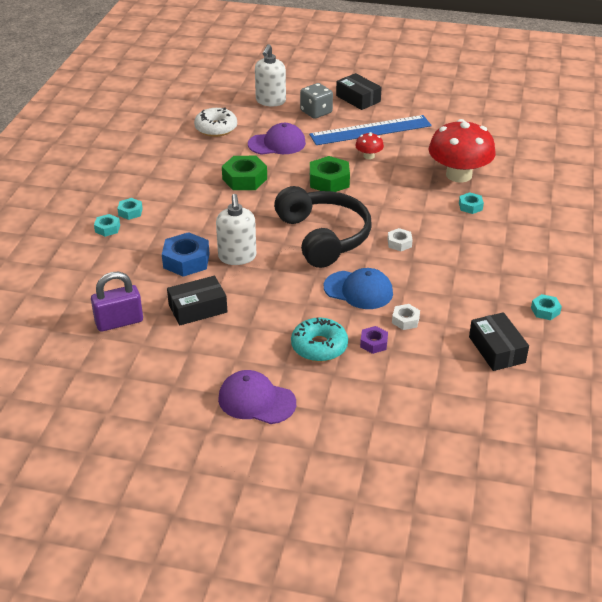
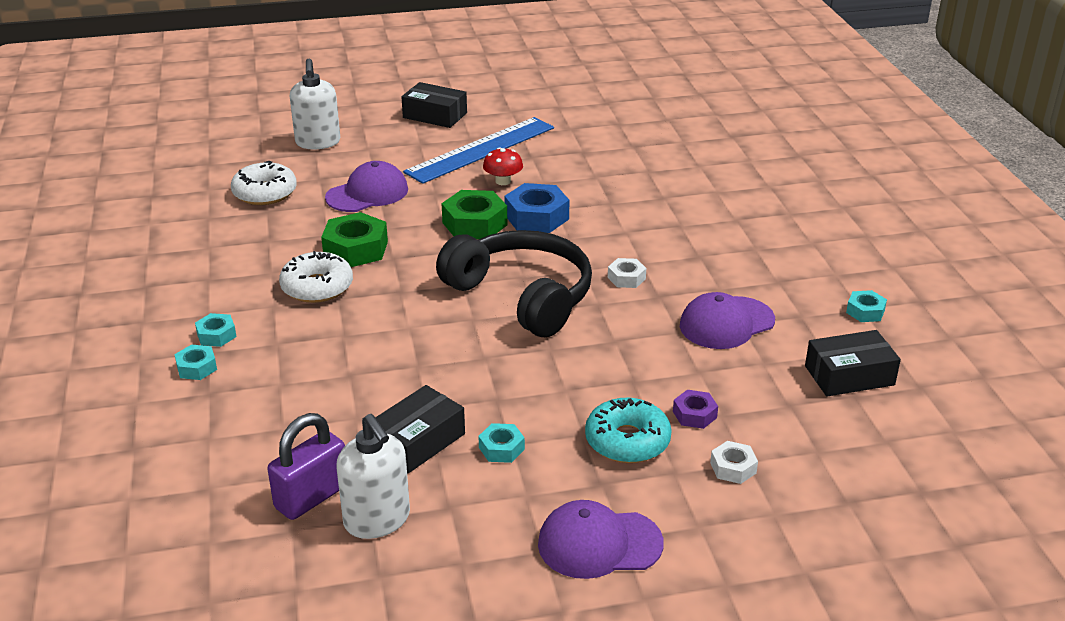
camera: 25 degrees left, 5 degrees down
blue nut [162,232,210,277] -> blue nut moved to [505,183,569,233]
white soap dispenser [216,194,256,265] -> white soap dispenser moved to [336,414,410,539]
grey dice [300,83,333,119] -> none
blue cap [324,268,393,309] -> none
white nut [392,304,420,330] -> white nut moved to [710,441,758,484]
red mushroom [429,119,496,183] -> none
turquoise nut [459,192,484,214] -> turquoise nut moved to [478,423,525,463]
black box [469,312,529,371] -> black box turned 60 degrees counterclockwise [805,330,901,396]
none -> white donut [279,251,353,303]
none -> purple cap [680,292,775,349]

